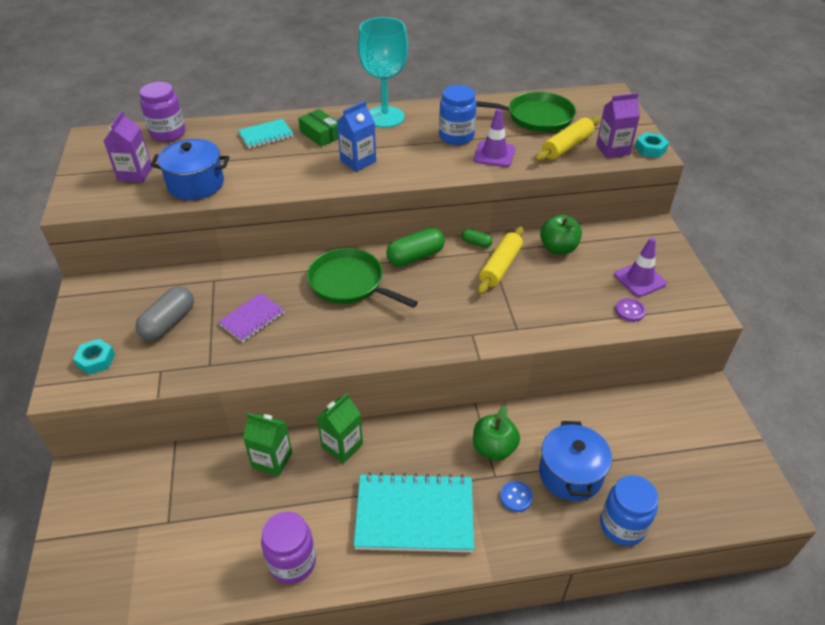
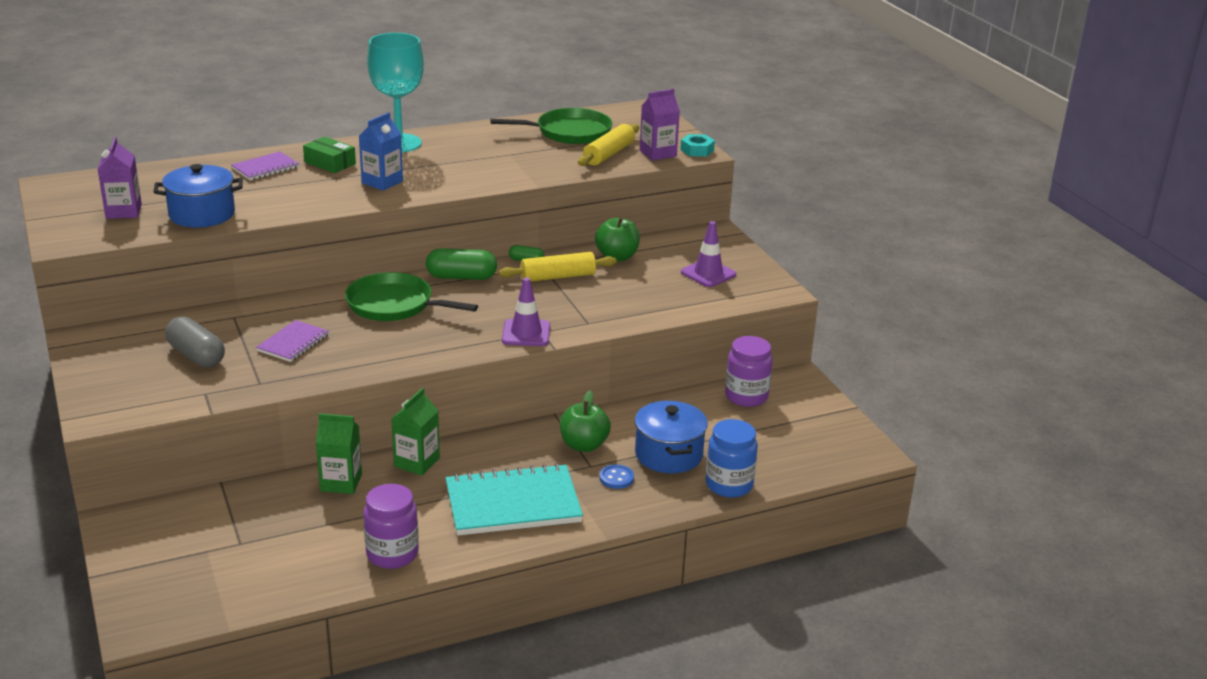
camera: 15 degrees left, 15 degrees down
turquoise nut [73,339,115,375] -> none
grey capsule [135,286,194,341] -> grey capsule turned 60 degrees counterclockwise [165,316,225,367]
purple jar [140,82,185,142] -> purple jar moved to [725,336,773,407]
turquoise notebook [238,119,294,149] -> purple notebook [231,151,299,181]
green capsule [387,228,445,266] -> green capsule turned 45 degrees clockwise [426,248,497,280]
blue jar [439,85,477,145] -> none
purple traffic cone [474,109,515,167] -> purple traffic cone moved to [502,278,550,346]
yellow rolling pin [478,227,524,295] -> yellow rolling pin turned 60 degrees clockwise [499,252,617,282]
purple button [615,298,646,322] -> none

